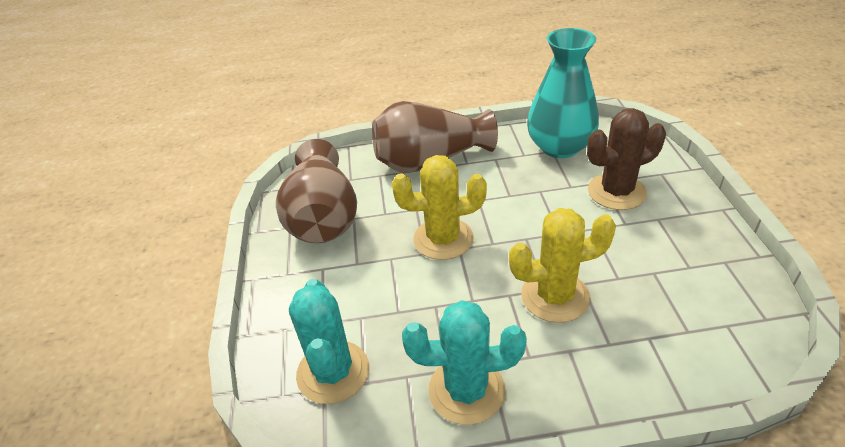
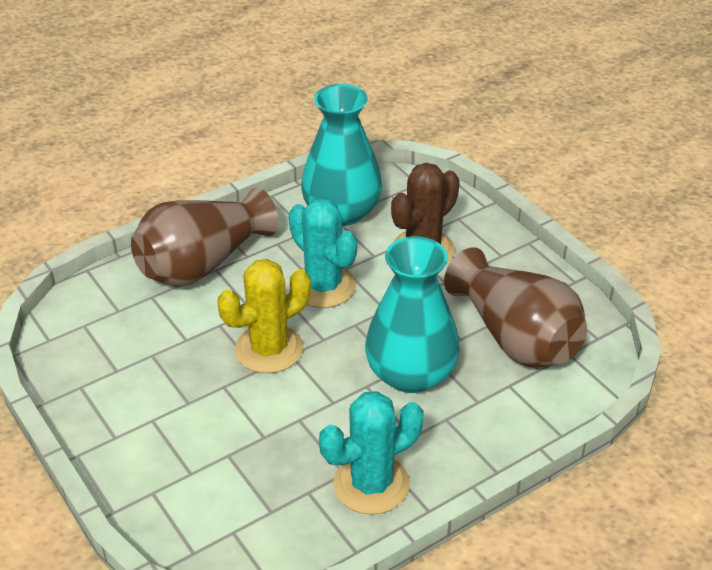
camera: 30 degrees left, 0 degrees up
brown vase [276,139,357,243] -> brown vase moved to [444,247,587,367]
turquoise cactus [289,279,369,404] -> turquoise cactus moved to [289,198,357,308]
yellow cactus [509,208,616,323] -> turquoise vase [365,236,460,393]

